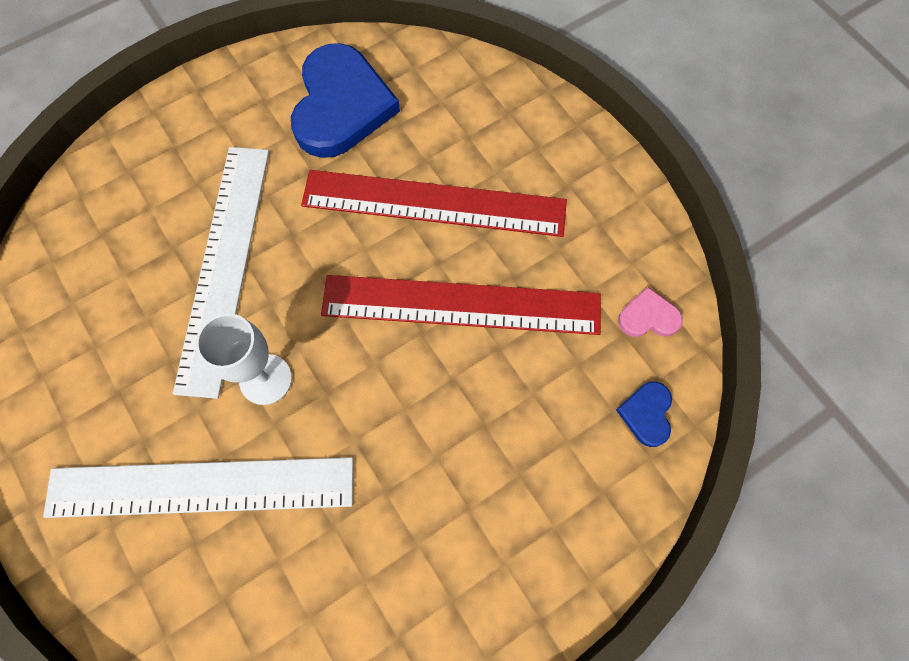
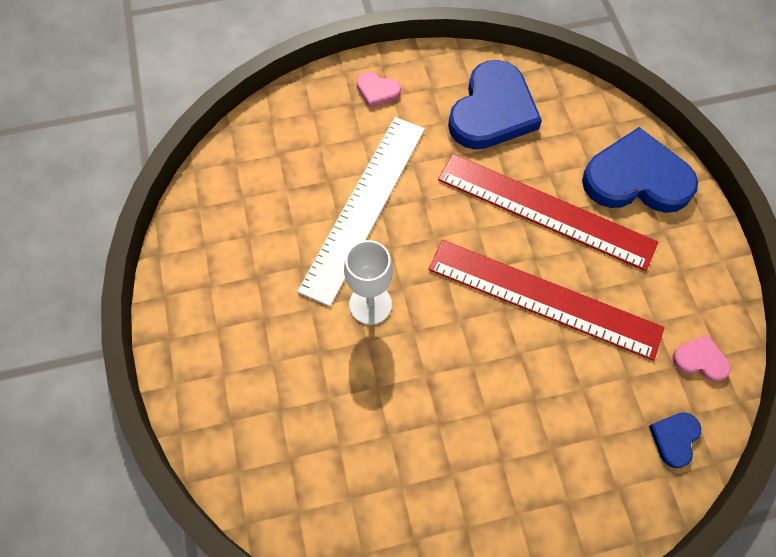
camera: 20 degrees right, 5 degrees down
white ruler [43,457,353,518] -> none
none -> pink heart [357,72,401,108]
none -> blue heart [582,127,698,213]

